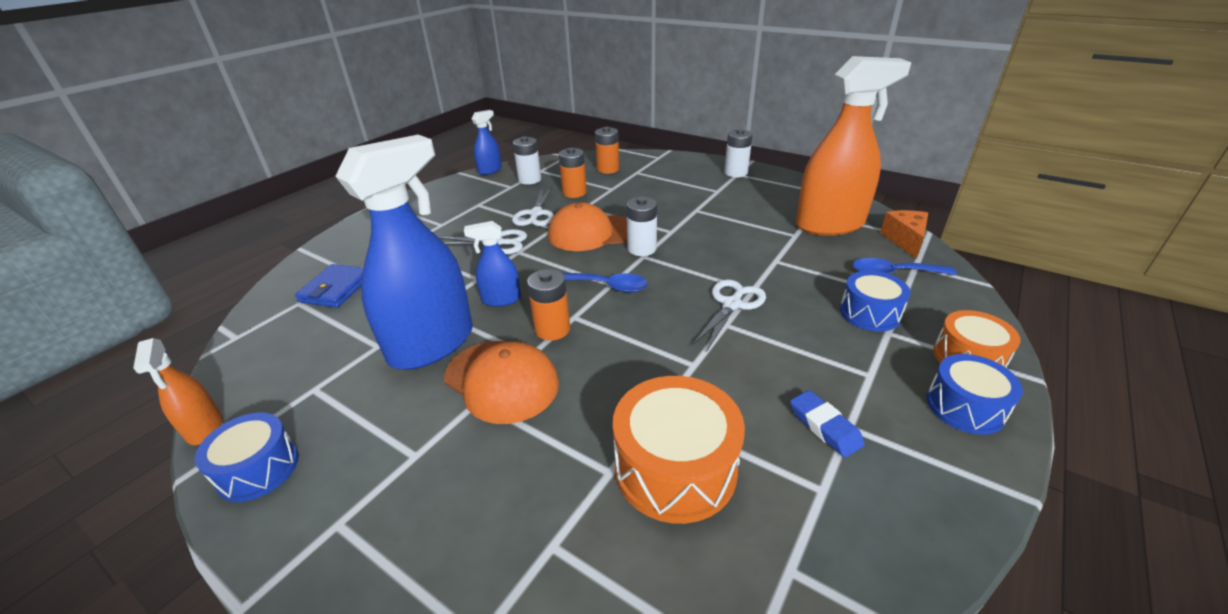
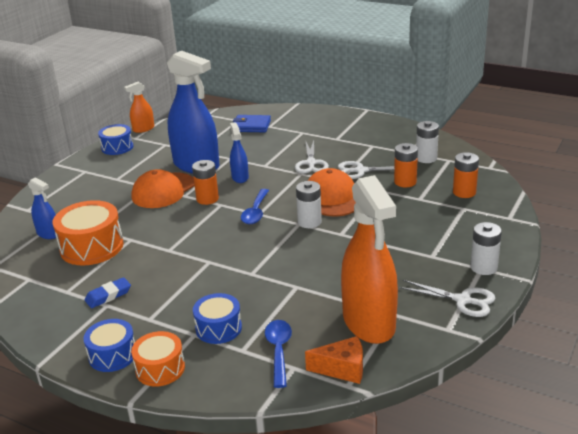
camera: 85 degrees right, 5 degrees down
blue spray bottle [472,110,502,175] -> blue spray bottle moved to [28,177,58,239]
white scissors [692,280,766,351] -> white scissors moved to [399,280,495,317]

